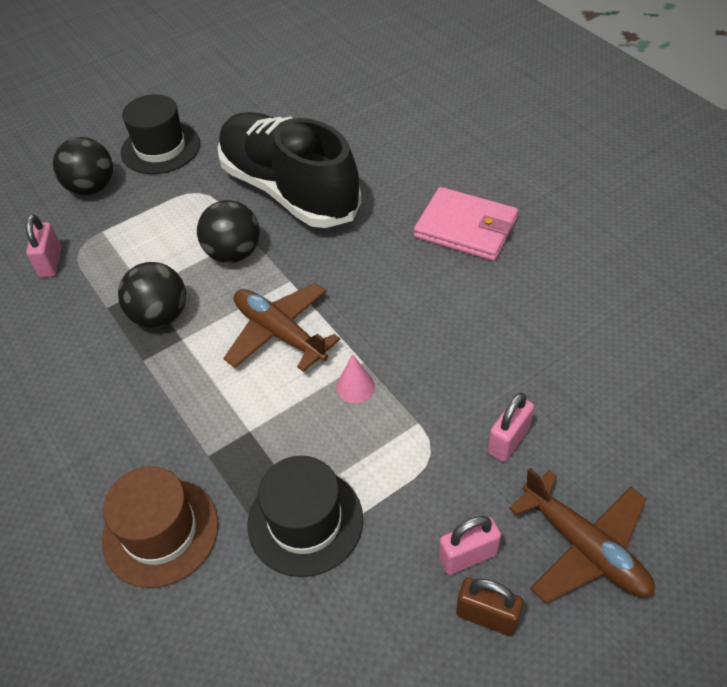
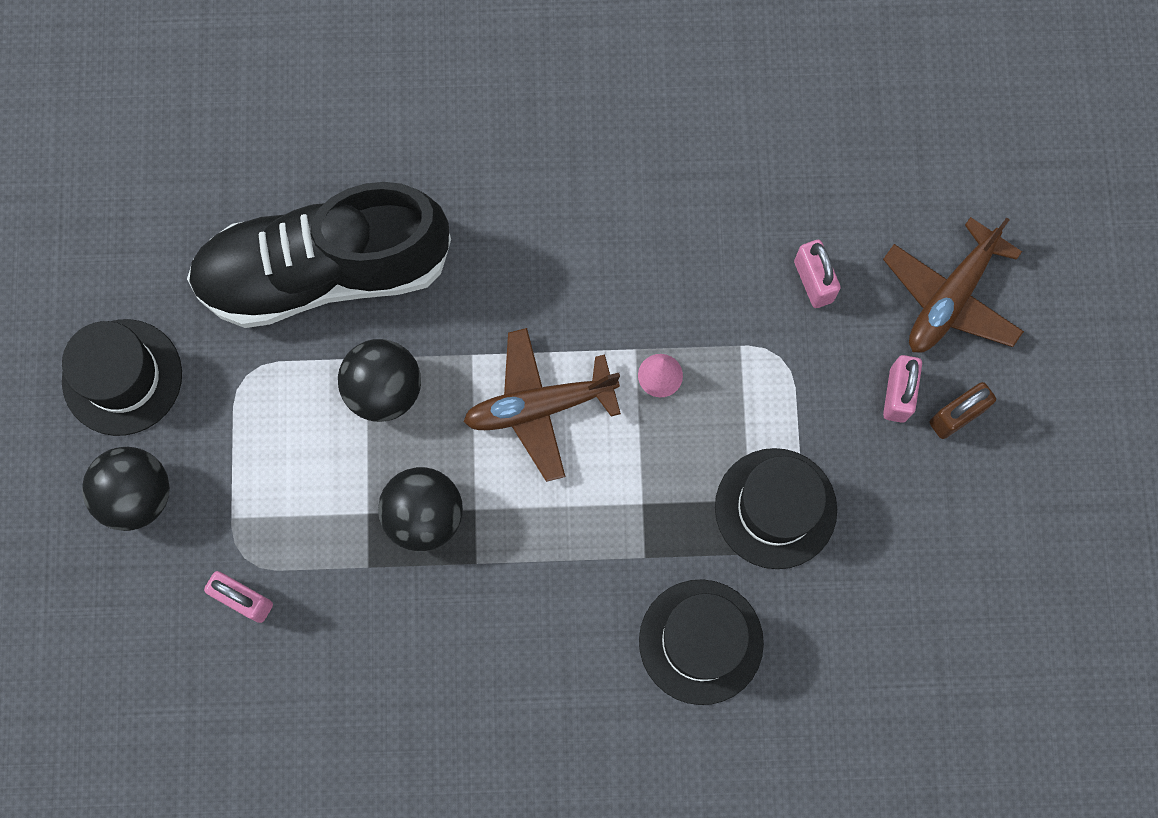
camera: 60 degrees left, 25 degrees up
brown hat [102,466,218,588] -> black hat [639,579,764,705]
pink wallet [414,187,518,261] -> none
brown plane [509,468,655,603] -> brown plane turned 135 degrees clockwise [883,217,1024,353]

